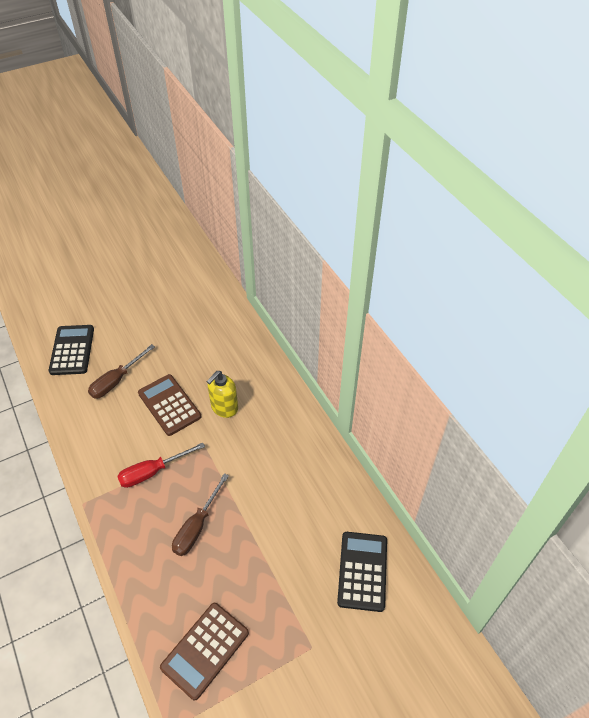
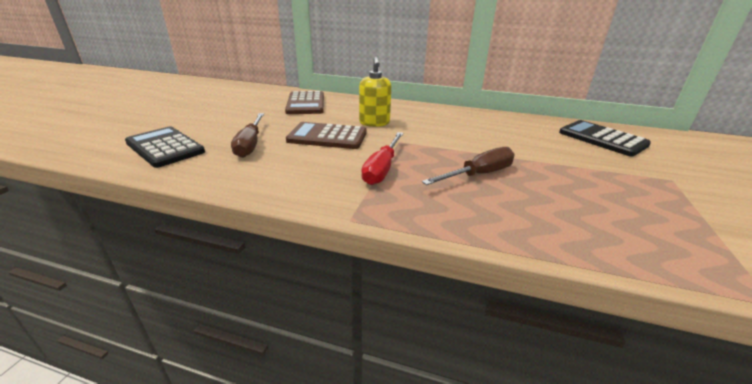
camera: 45 degrees left, 20 degrees down
brown calculator [160,603,249,700] -> brown calculator moved to [285,91,324,114]
brown screwdriver [172,473,229,556] -> brown screwdriver turned 105 degrees counterclockwise [422,147,515,185]

